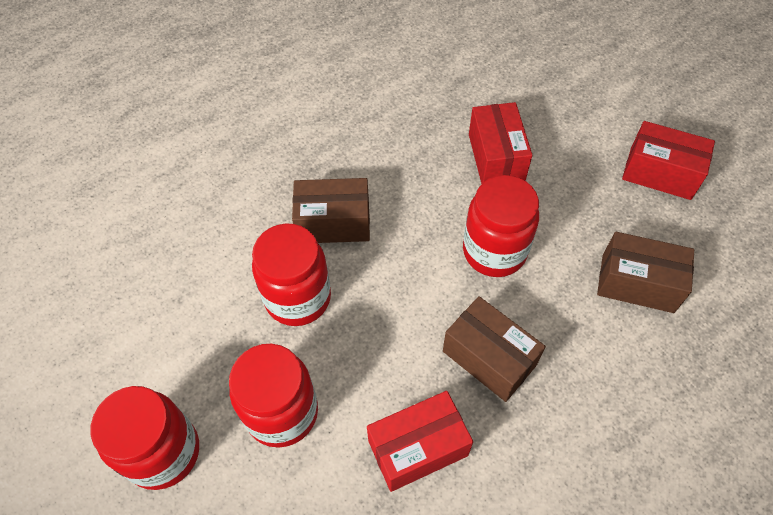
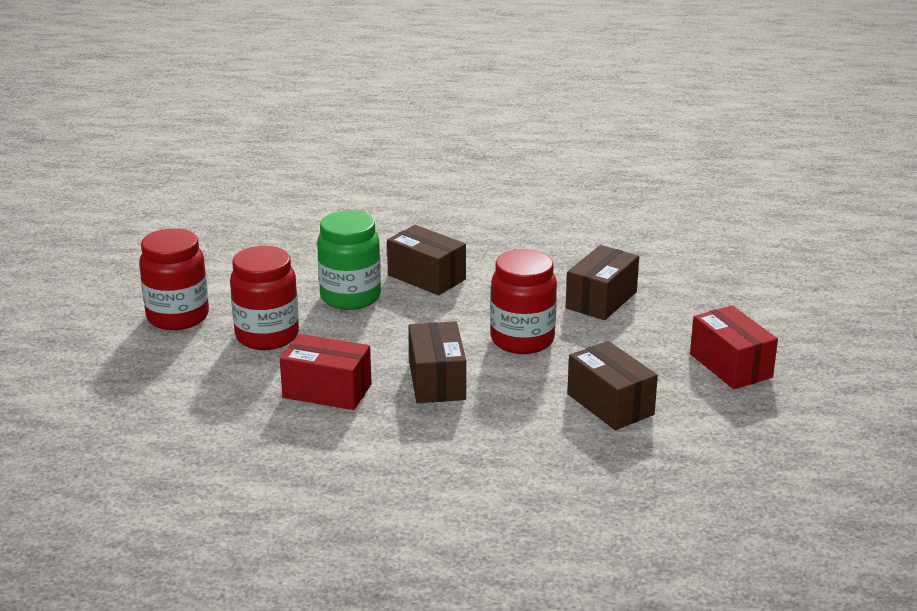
camera: 40 degrees right, 30 degrees down
red jar [252,224,331,326] -> green jar [317,211,381,310]
red box [469,102,533,184] -> brown box [566,245,639,320]

